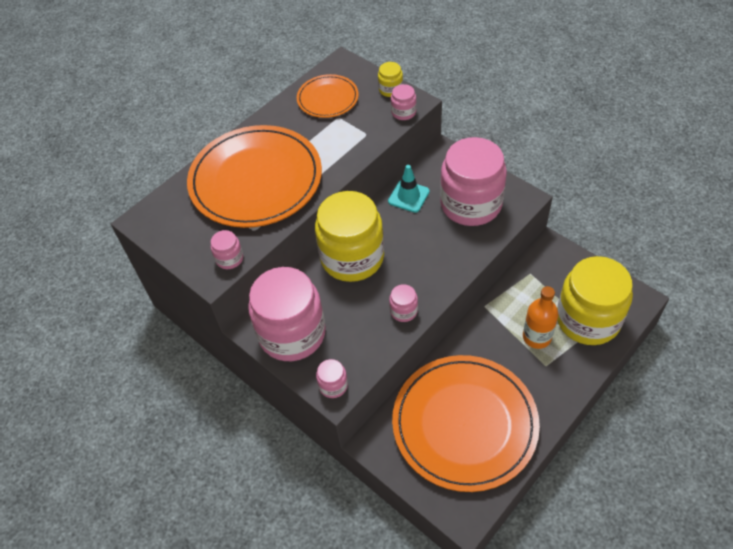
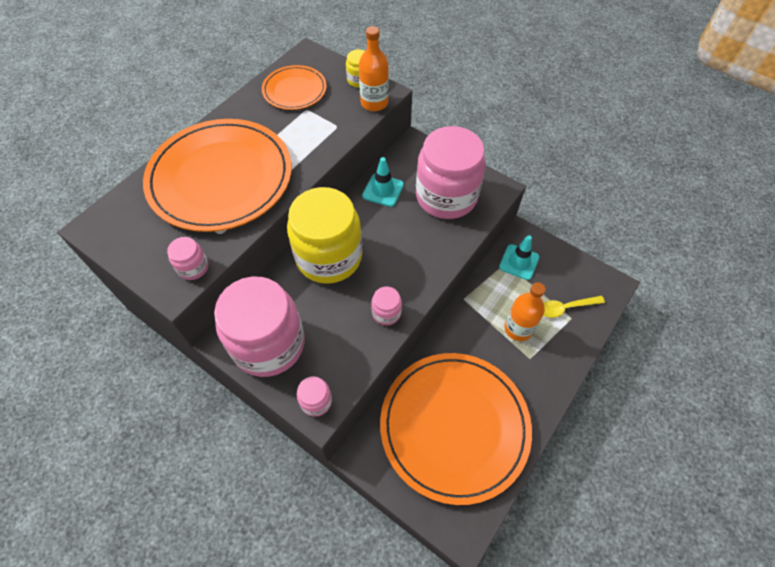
camera: 10 degrees left, 5 degrees up
pink jar [391,84,417,120] -> orange bottle [359,26,389,111]
yellow jar [557,256,633,345] -> yellow spoon [543,296,605,318]
none -> turquoise traffic cone [499,235,539,280]

